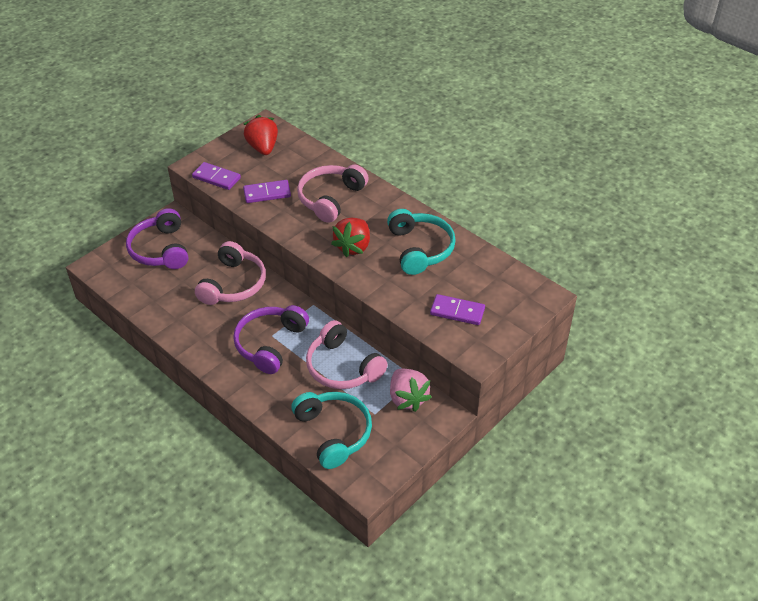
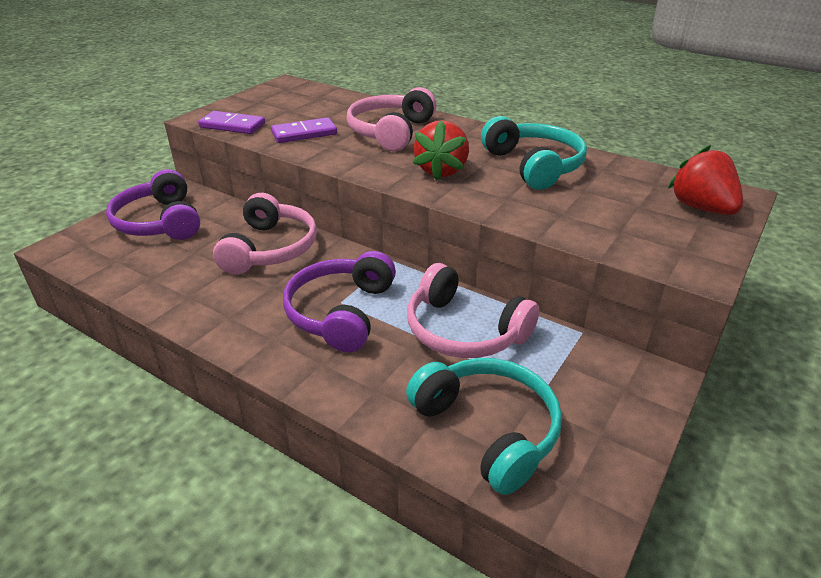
camera: 10 degrees left, 10 degrees down
red strawberry [243,115,278,155] -> red strawberry moved to [668,145,743,215]
pink strawberry [390,369,432,412] -> none
purple domino [430,294,485,325] -> none

